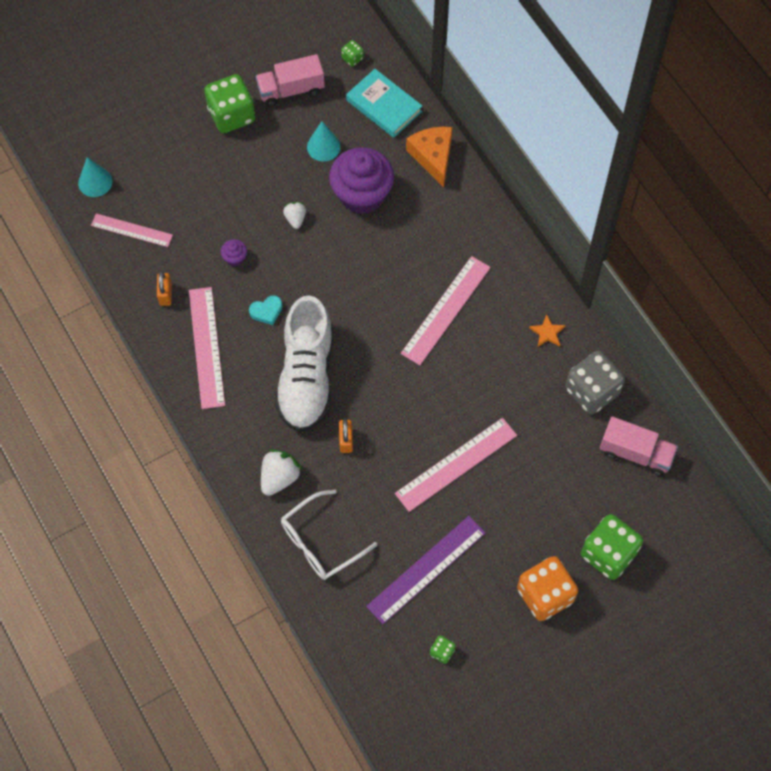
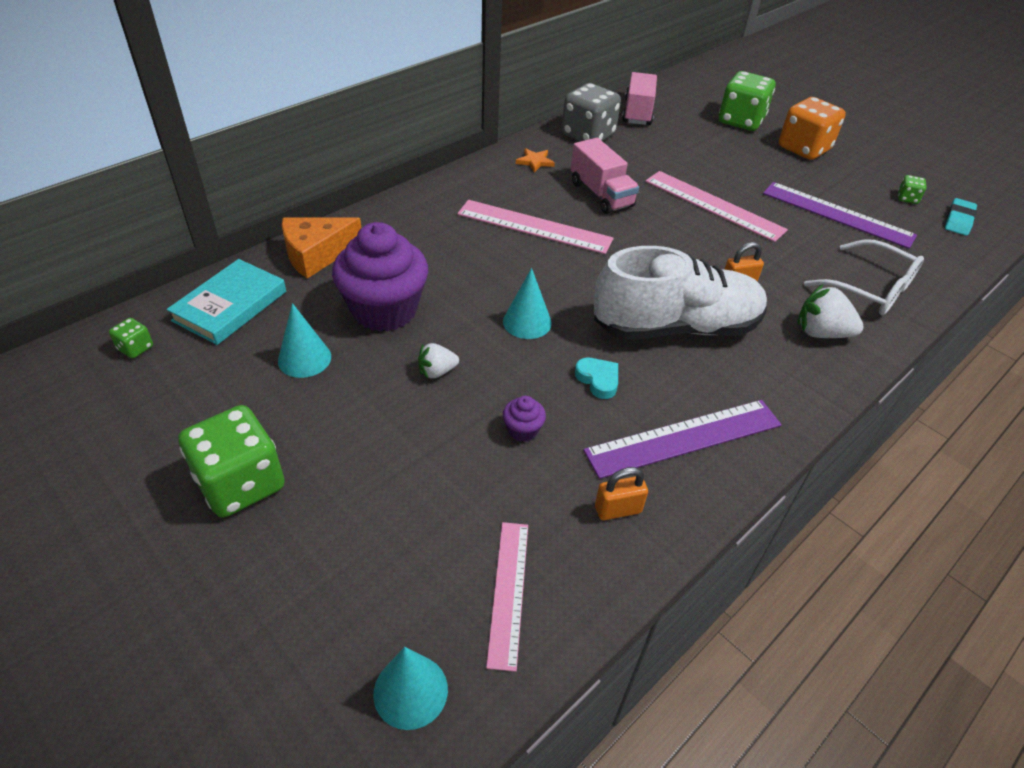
camera: 105 degrees left, 20 degrees down
pink ruler [189,287,225,409] -> purple ruler [583,400,782,479]
pink truck [256,54,325,107] -> pink truck moved to [571,138,639,214]
none -> turquoise cone [503,268,552,339]
none -> turquoise eraser [945,198,977,236]

